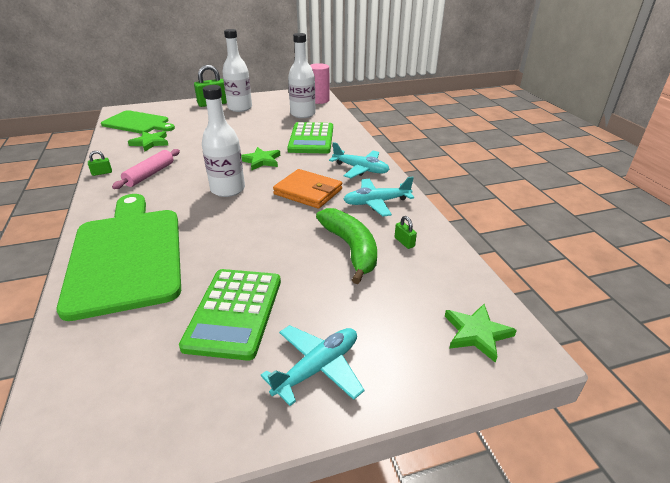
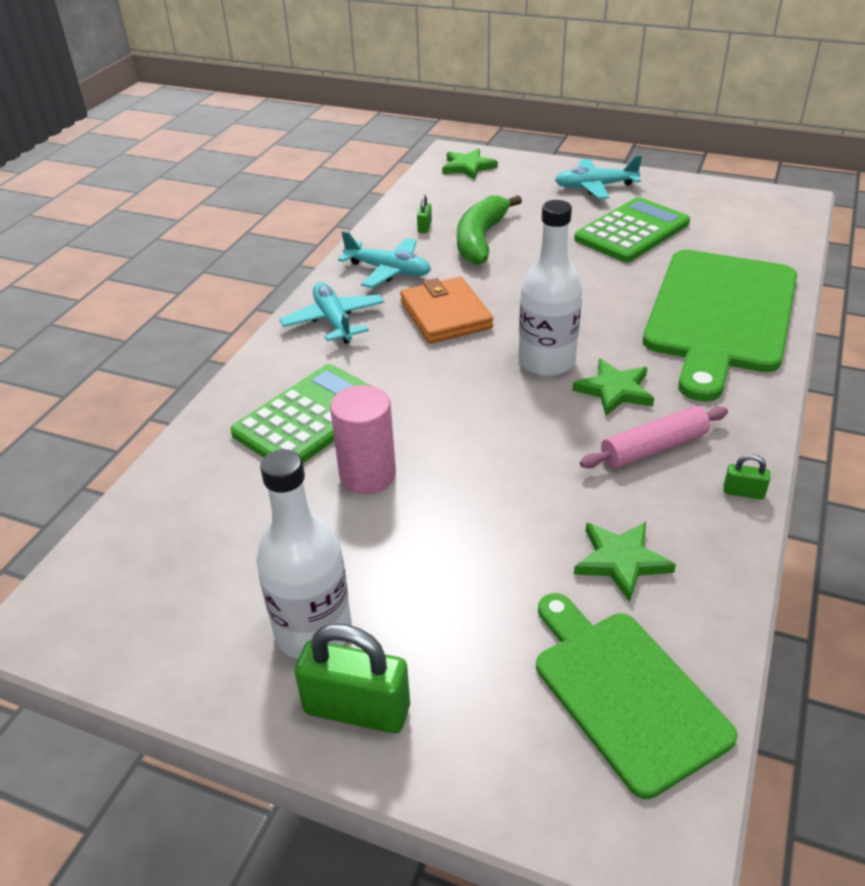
camera: 140 degrees left, 5 degrees up
green star [241,147,280,170] -> green star moved to [572,359,654,416]
white bottle [288,33,316,118] -> none
pink cylinder [310,63,330,104] -> pink cylinder moved to [330,385,396,494]

